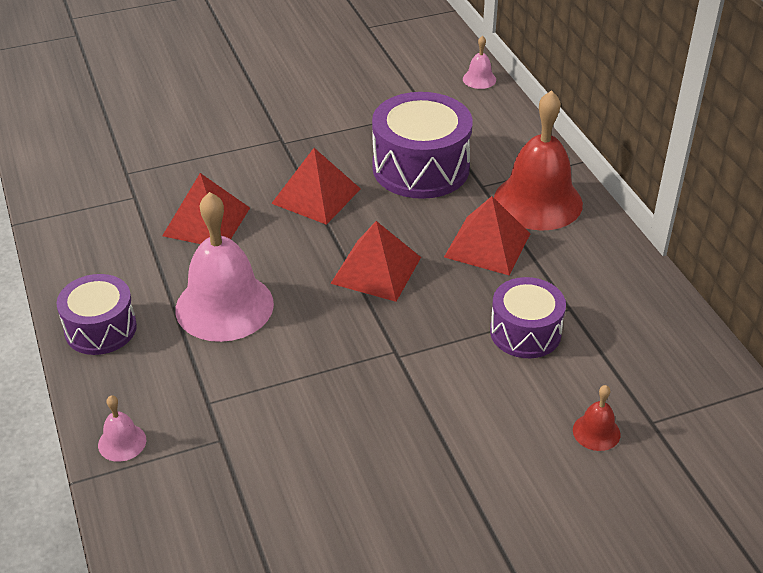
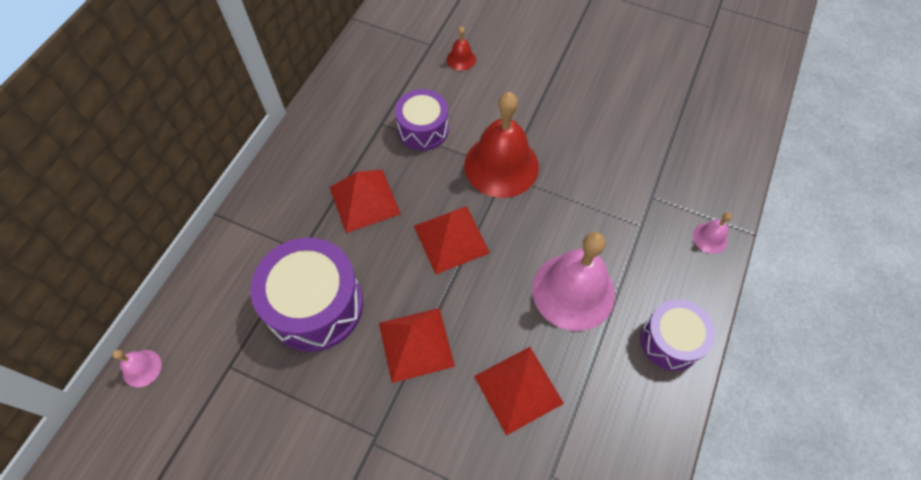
camera: 135 degrees left, 20 degrees up
red bell [494,90,583,230] -> red bell moved to [464,92,539,198]

